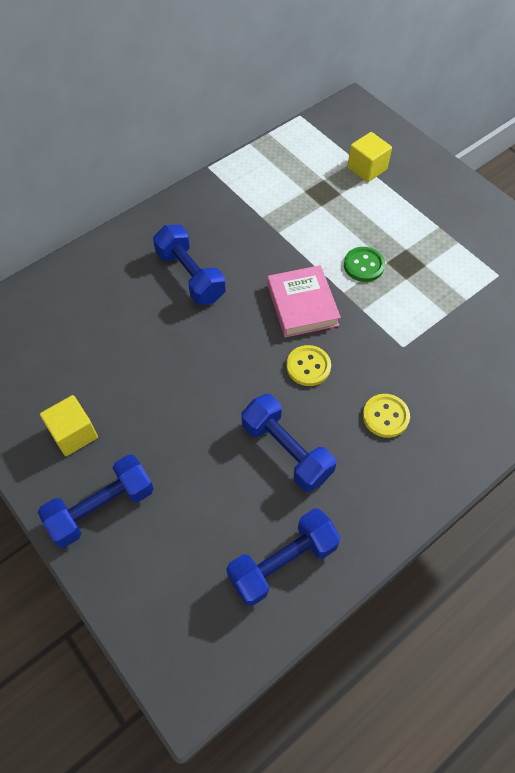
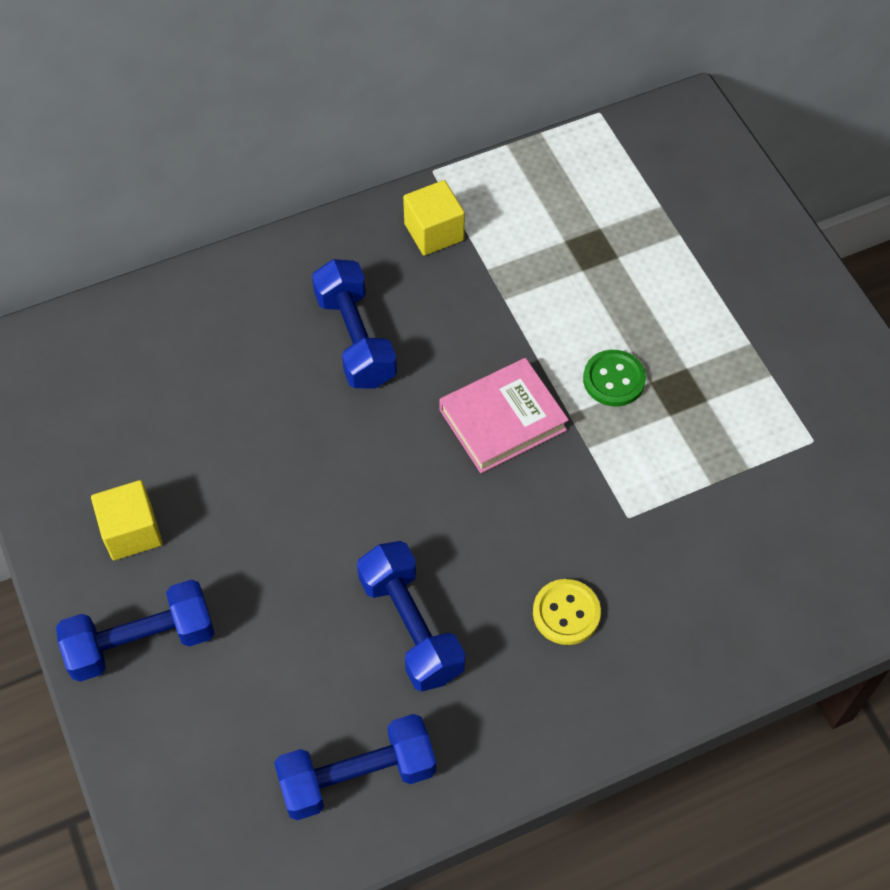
camera: 15 degrees right, 0 degrees up
pink book [267,265,341,338] -> pink book turned 60 degrees clockwise [439,358,569,473]
yellow button [286,345,331,386] -> none
yellow cube [347,132,392,182] -> yellow cube moved to [403,180,465,256]

